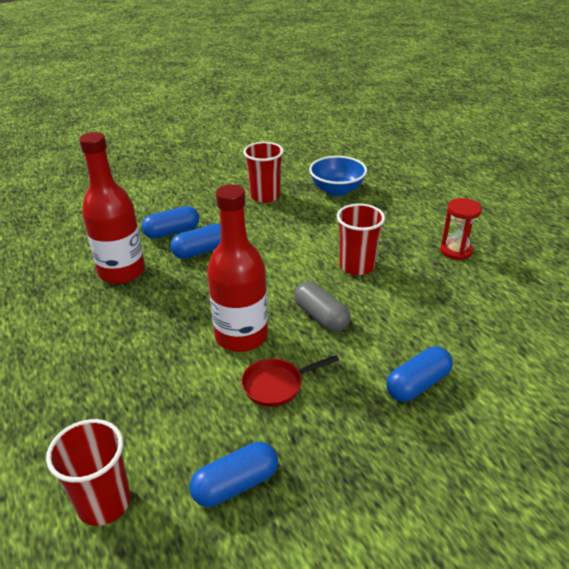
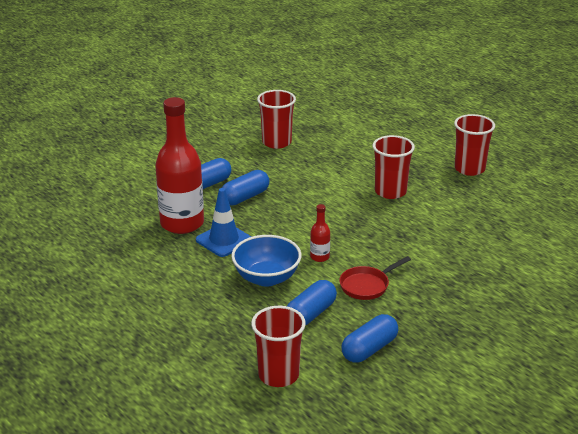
camera: 15 degrees left, 5 degrees down
red bottle [207,184,268,352] -> red bottle [310,204,330,262], size x0.42
grey capsule [294,282,351,332] -> none
blue bowl [309,156,367,196] -> blue bowl moved to [231,235,302,287]
blue capsule [386,346,453,402] -> blue capsule moved to [287,280,337,326]
red hourglass [440,198,482,260] -> red cup [454,114,495,176]
none -> blue traffic cone [196,188,251,257]

